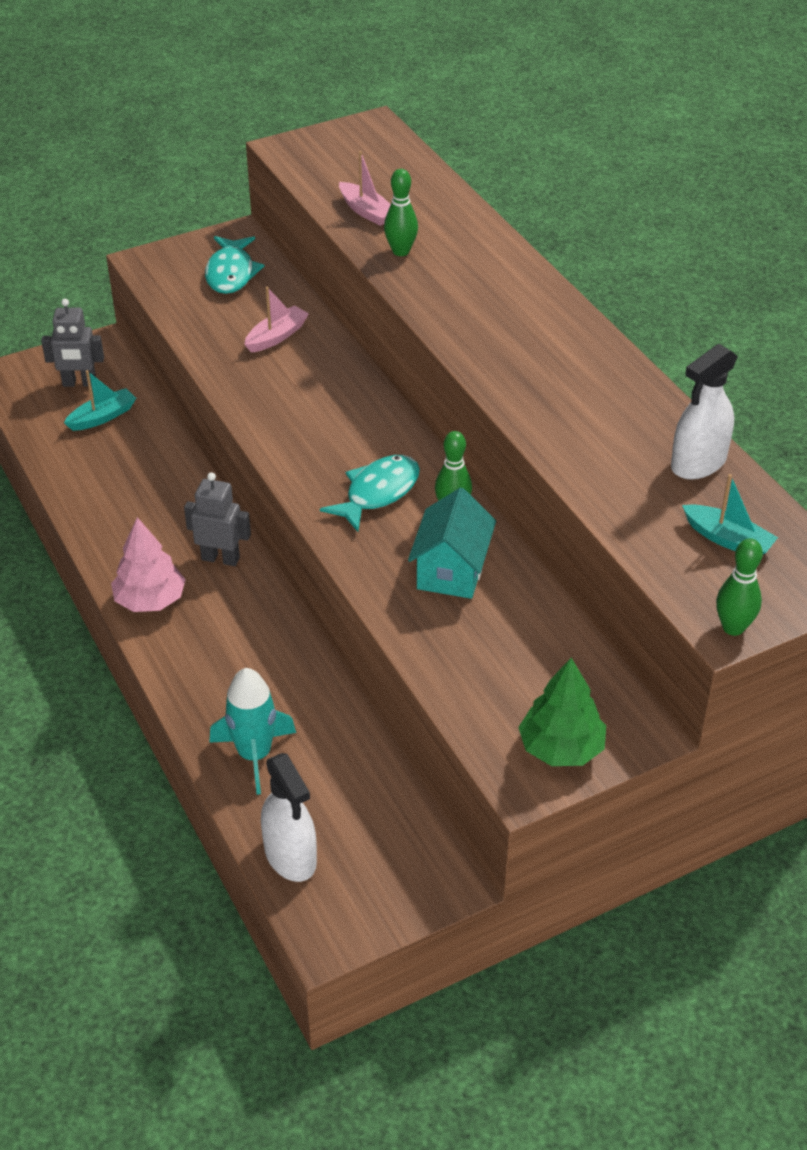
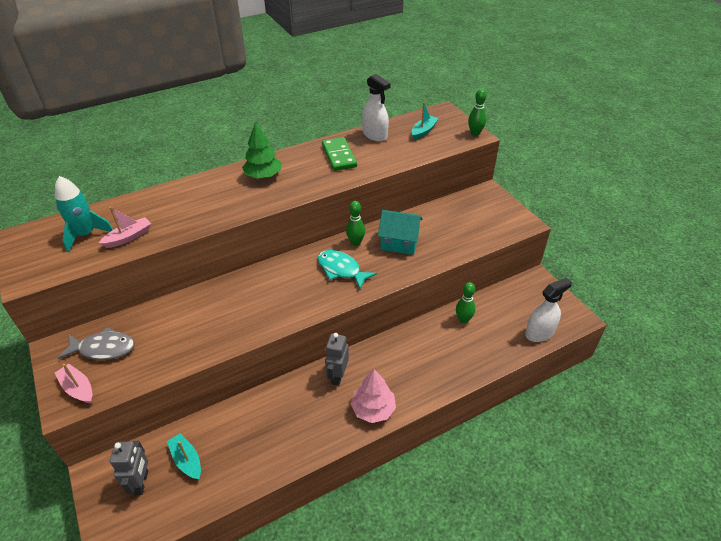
camera: 90 degrees left, 0 degrees up
turquoise fish [205,236,264,294] -> grey fish [58,327,135,360]
turquoise rocket [209,668,296,795] -> turquoise rocket moved to [55,176,113,252]
pink boat [244,287,309,353] -> pink boat moved to [55,364,92,404]
green bowling pin [384,169,418,256] -> green bowling pin moved to [456,282,476,324]
green tree [518,658,606,766] -> green tree moved to [242,122,282,178]
none -> green domino [322,137,357,171]

